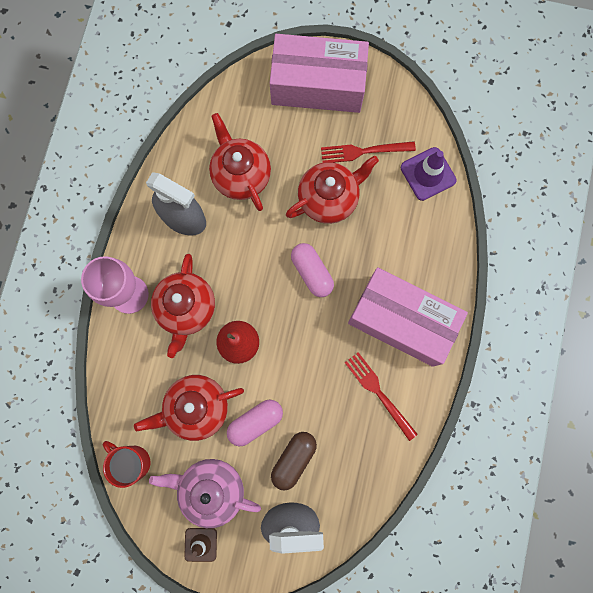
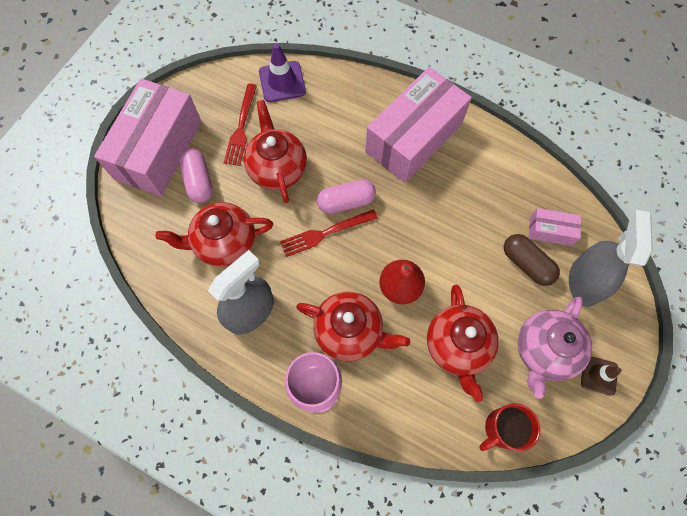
camera: 75 degrees left, 10 degrees down
pink capsule [227,400,283,446] -> pink capsule moved to [179,148,213,203]
red fork [345,352,418,441] -> red fork moved to [280,209,378,257]
none -> pink box [529,208,581,246]

